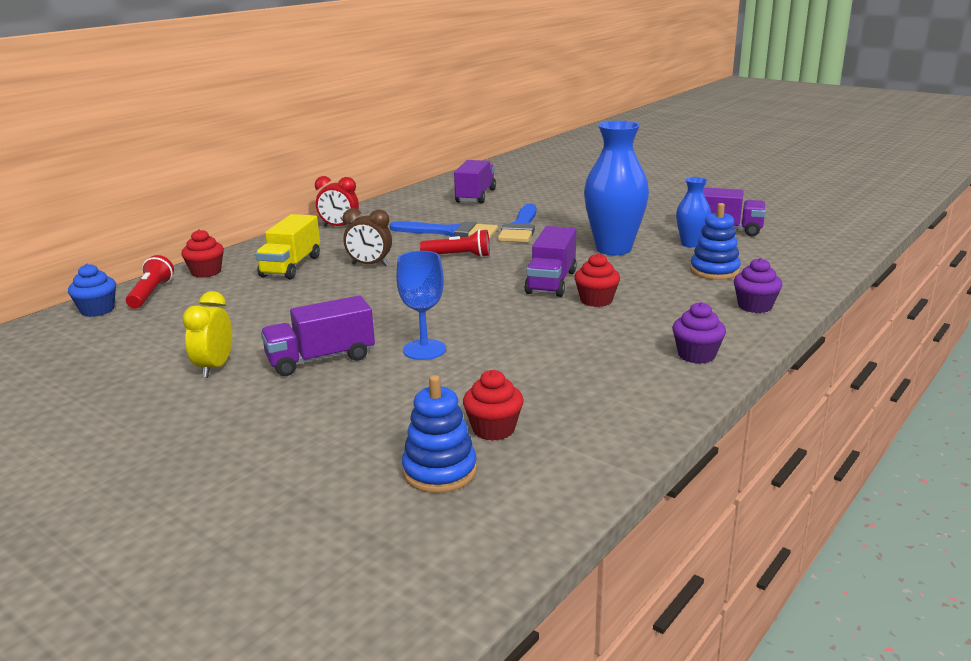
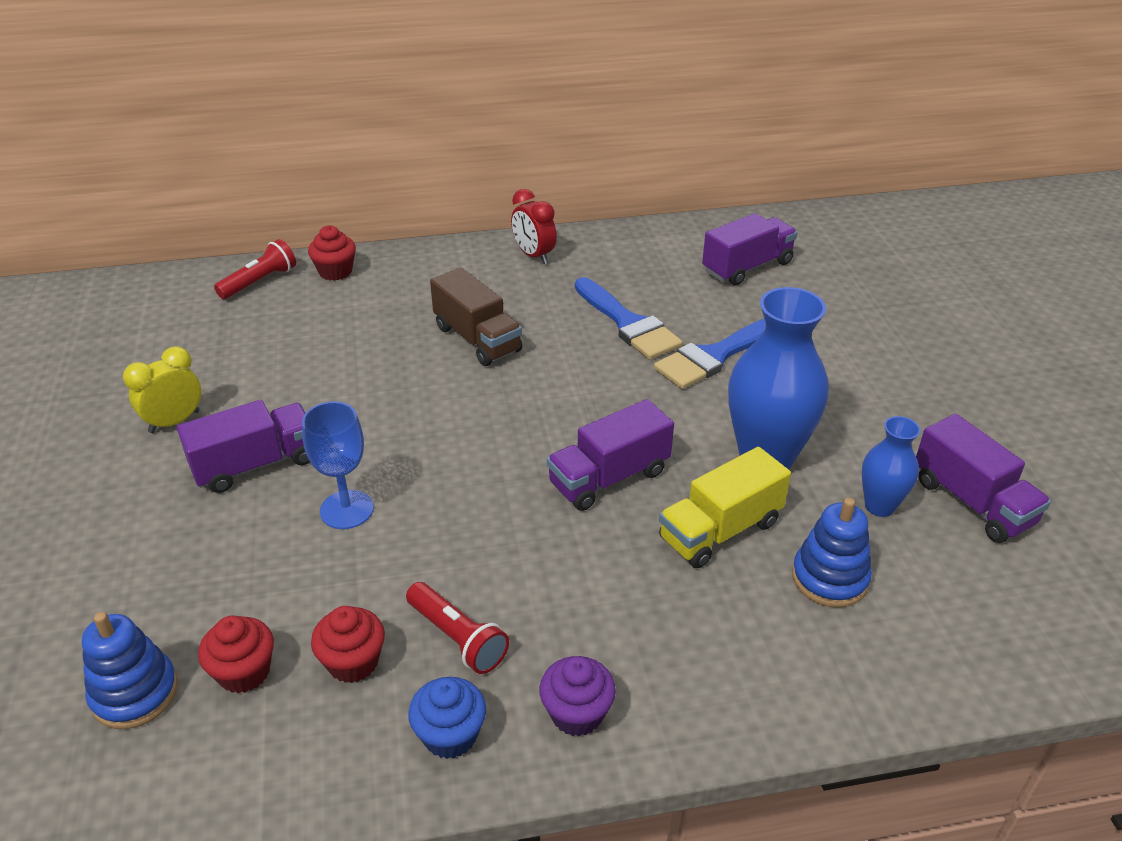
camera: 40 degrees right, 15 degrees up
blue cupcake [68,264,116,317] -> blue cupcake moved to [408,677,486,759]
yellow truck [255,214,320,279] -> yellow truck moved to [659,447,791,568]
purple truck [261,296,375,376] -> purple truck turned 135 degrees clockwise [177,400,310,493]
brown clock [343,208,392,266] -> brown truck [430,267,522,366]
red flashlight [420,229,490,257] -> red flashlight moved to [406,582,509,674]
red cupcake [574,253,620,307] -> red cupcake moved to [311,606,385,683]
purple cupcake [734,258,782,313] -> none

